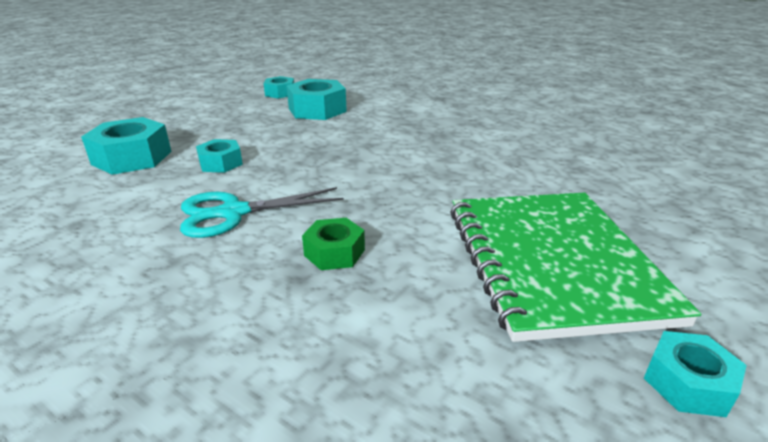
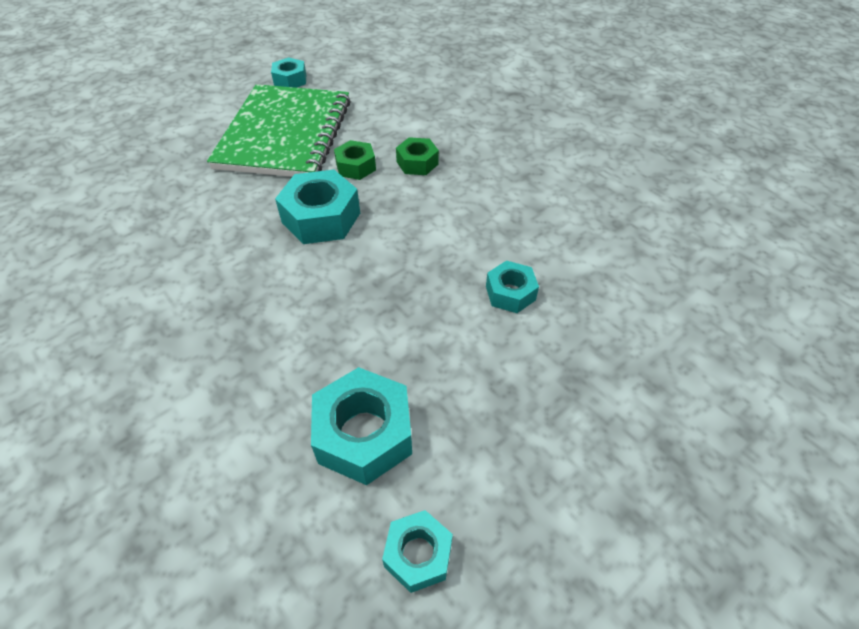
camera: 165 degrees left, 20 degrees up
turquoise nut [81,117,172,175] -> turquoise nut moved to [275,170,360,244]
turquoise scissors [180,187,344,238] -> none
none -> green nut [334,140,376,180]

